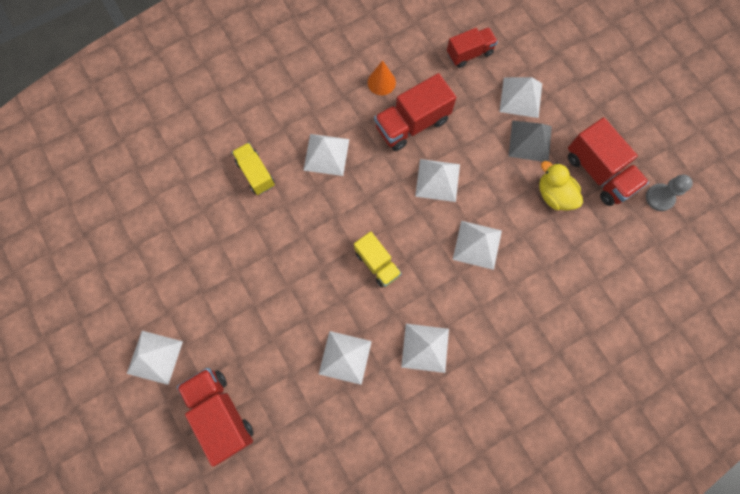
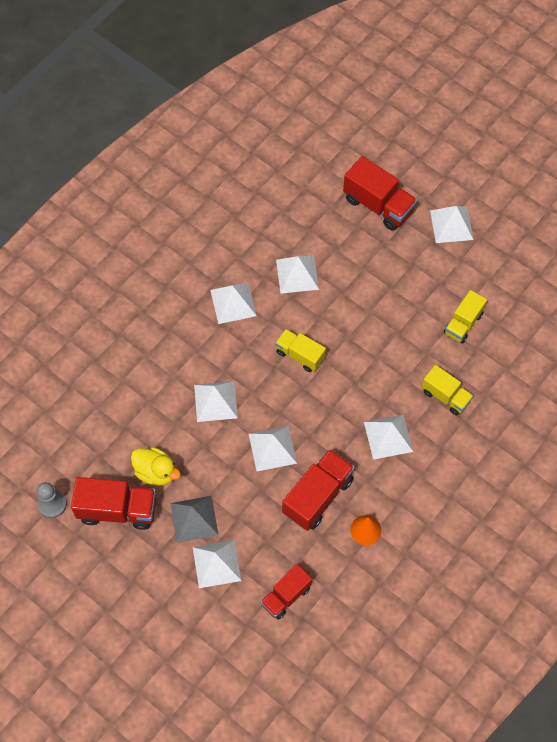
camera: 160 degrees right, 10 degrees down
red truck [568,117,649,206] -> red truck turned 150 degrees clockwise [71,477,156,530]
none -> yellow truck [444,290,487,343]

